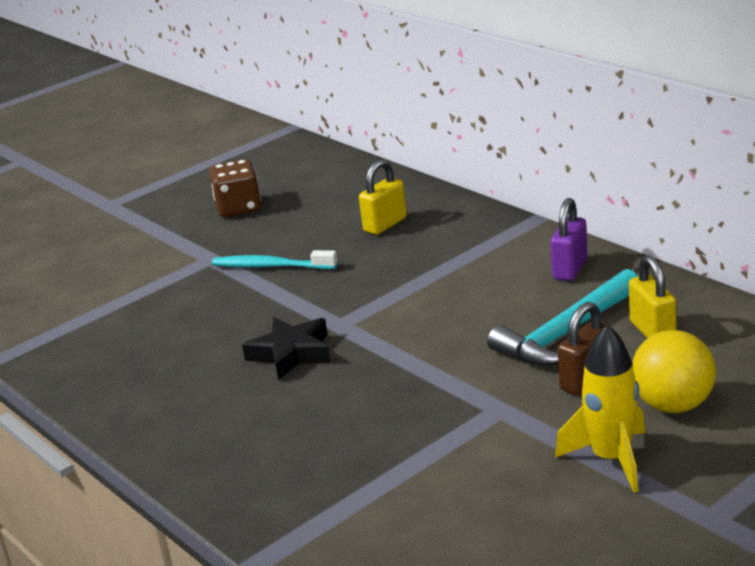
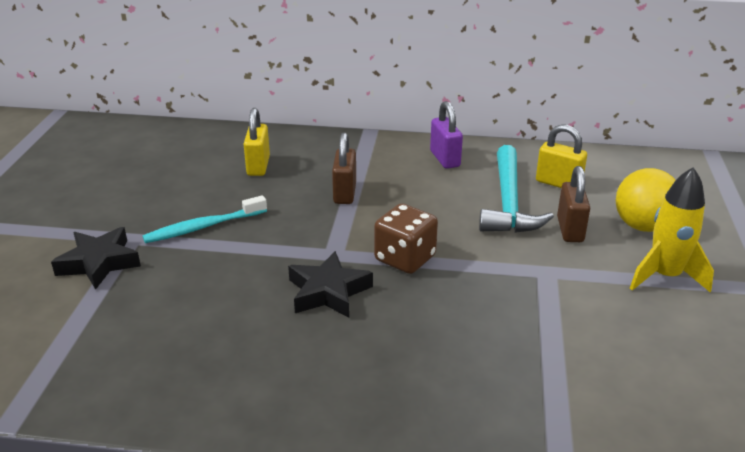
camera: 45 degrees left, 5 degrees up
brown dice [210,159,261,217] -> brown dice moved to [374,203,438,274]
none -> black star [51,227,141,290]
none -> brown padlock [332,132,356,204]

